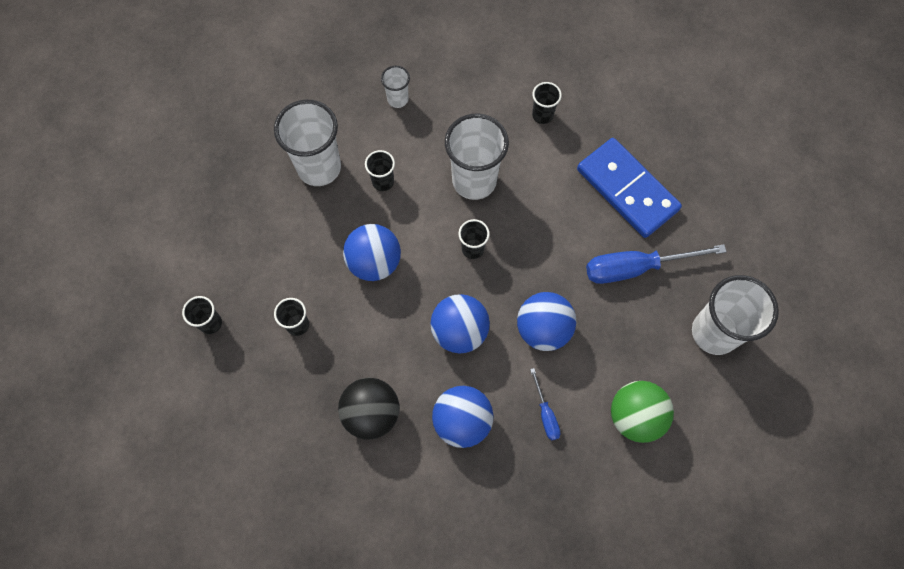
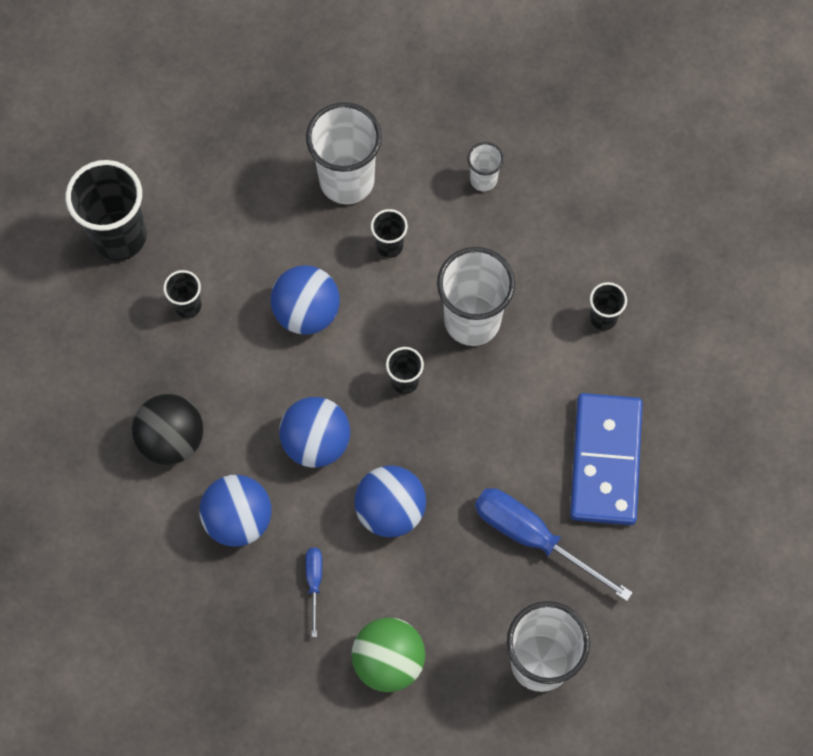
camera: 45 degrees right, 0 degrees up
black cup [182,296,222,334] -> black cup [66,160,147,261], size x2.03
blue screwdriver [530,368,560,441] -> blue screwdriver turned 150 degrees clockwise [305,548,322,637]

